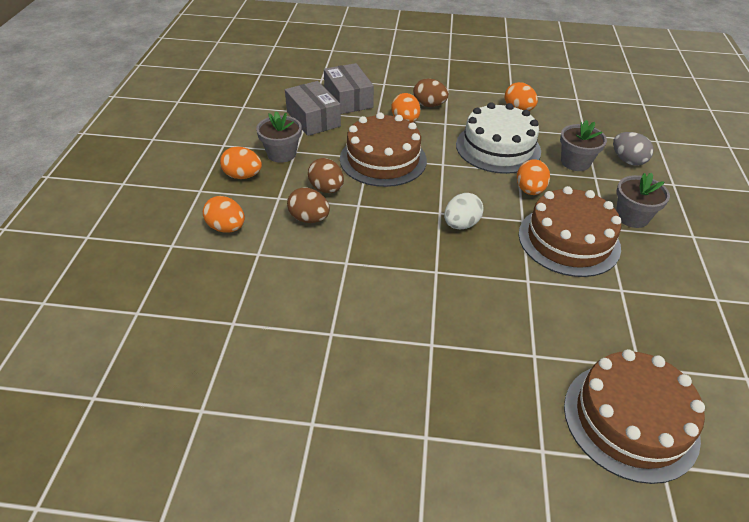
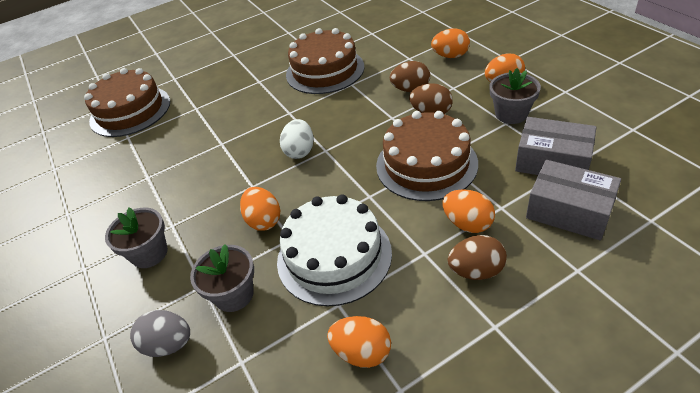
camera: 150 degrees right, 0 degrees up
brown cake [519,186,622,277] -> brown cake moved to [286,28,365,94]

